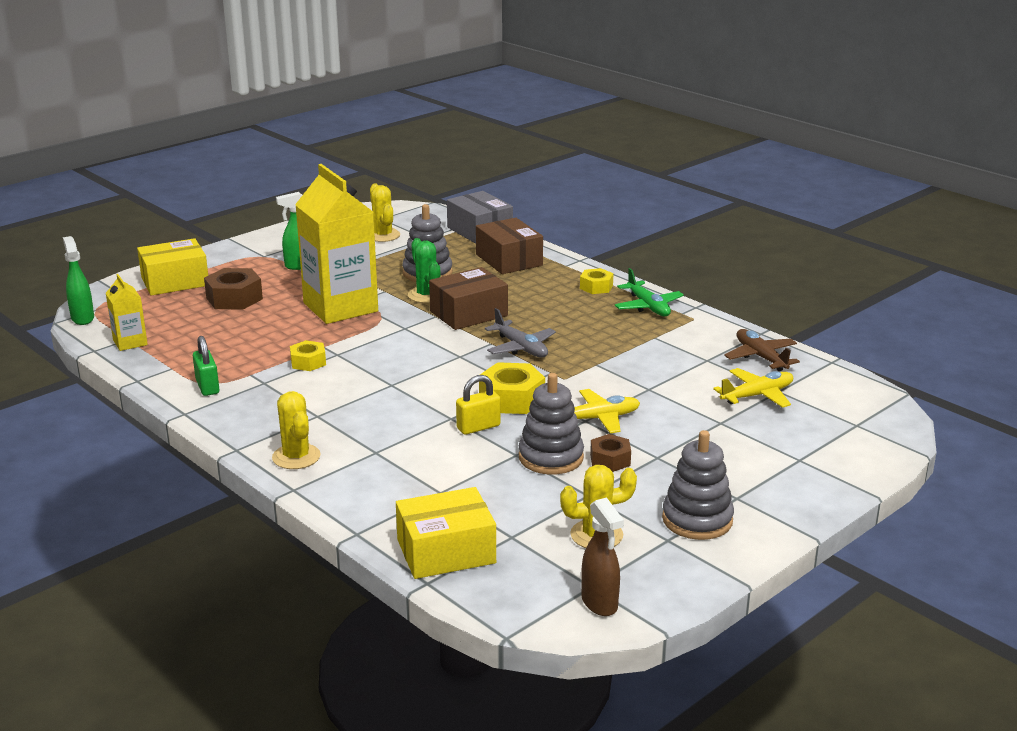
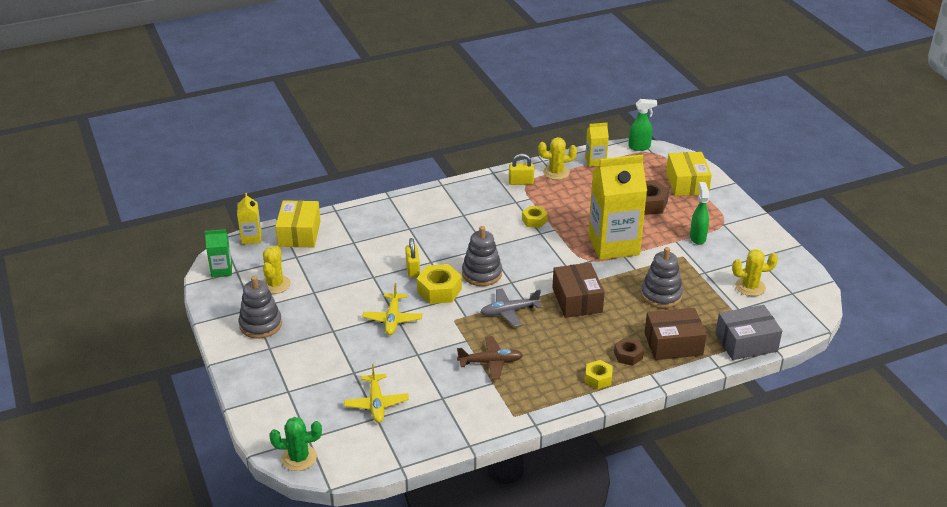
camera: 110 degrees right, 10 degrees up
green padlock [193,336,220,396] -> yellow padlock [509,154,534,185]
yellow cactus [272,391,321,469] -> yellow cactus moved to [538,137,577,180]
green cactus [408,238,440,303] -> green cactus moved to [269,417,322,471]
grey stacking toy [519,373,584,475] -> grey stacking toy moved to [462,226,502,286]
brown spray bottle [581,497,624,616] -> green carton [205,229,232,277]
brown nut [590,434,631,472] -> brown nut moved to [614,338,644,366]
green plane [614,268,684,316] -> none
brown plane [724,329,800,371] -> brown plane moved to [457,336,523,380]
none -> yellow carton [237,193,262,244]

